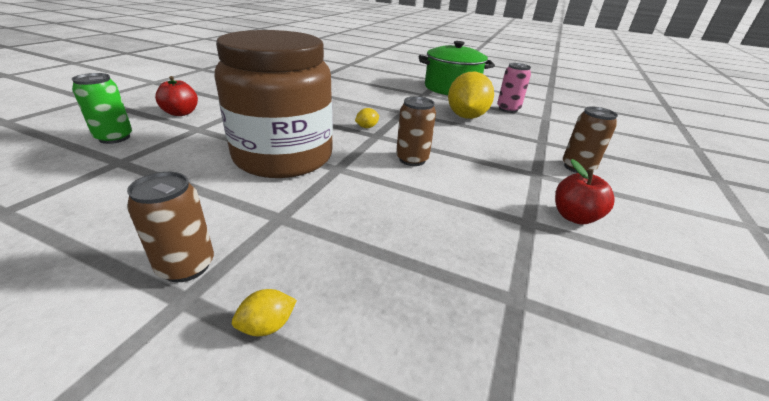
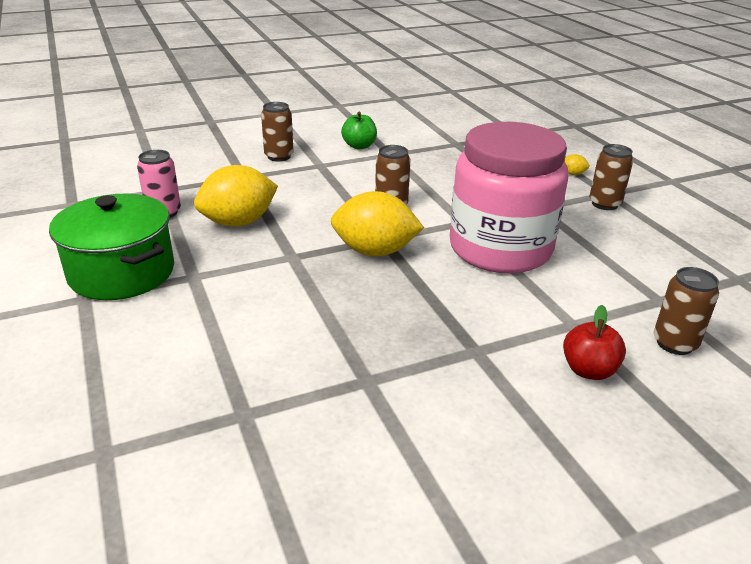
camera: 135 degrees left, 0 degrees up
green can [72,73,132,144] -> brown can [654,267,719,355]
brown jar [214,30,333,178] -> pink jar [450,122,568,273]
yellow lemon [355,108,379,128] -> yellow lemon [331,191,424,256], size x2.49
red apple [555,159,615,225] -> green apple [341,111,377,149]

